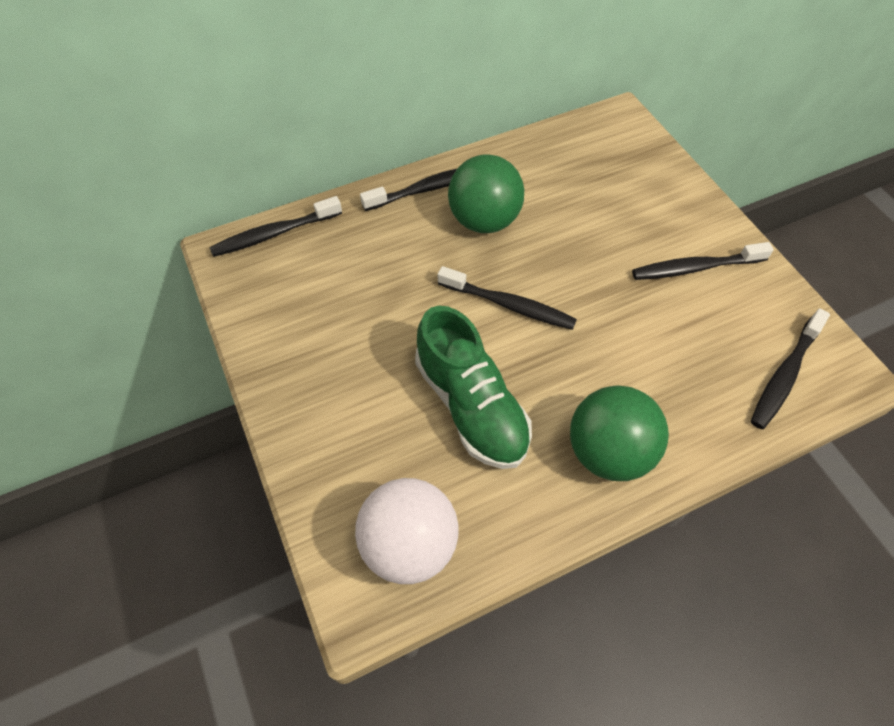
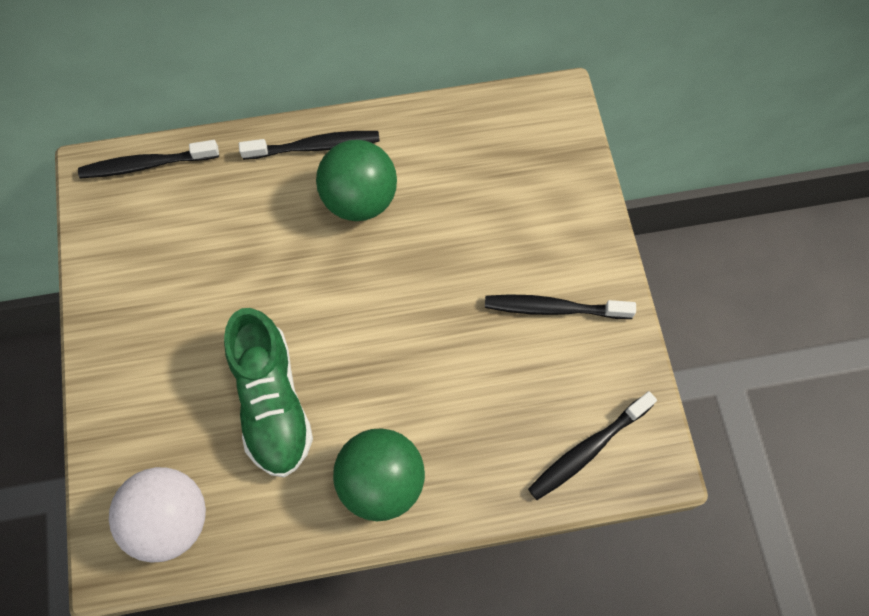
camera: 15 degrees right, 10 degrees up
black toothbrush [438,266,577,330] -> none

